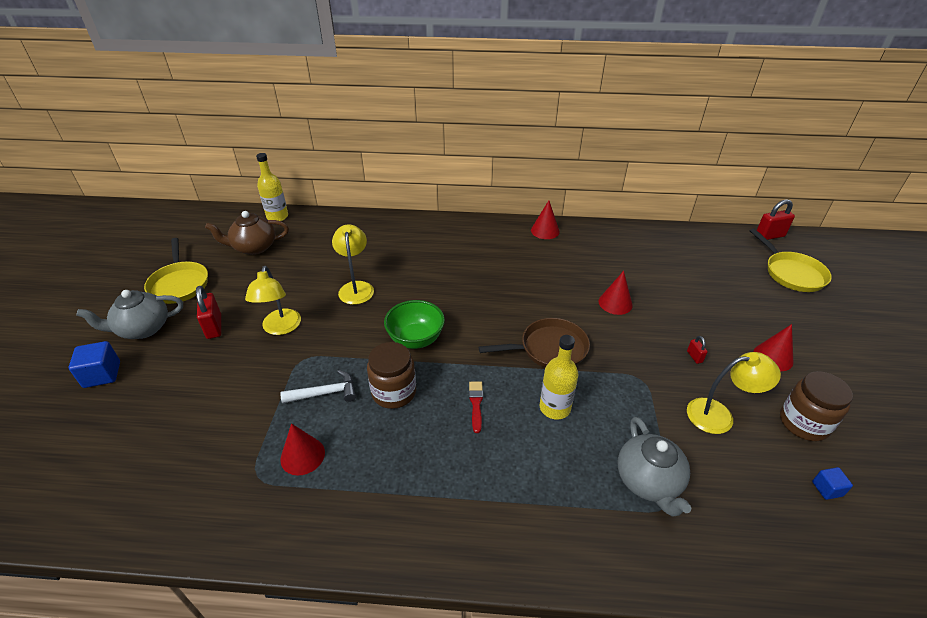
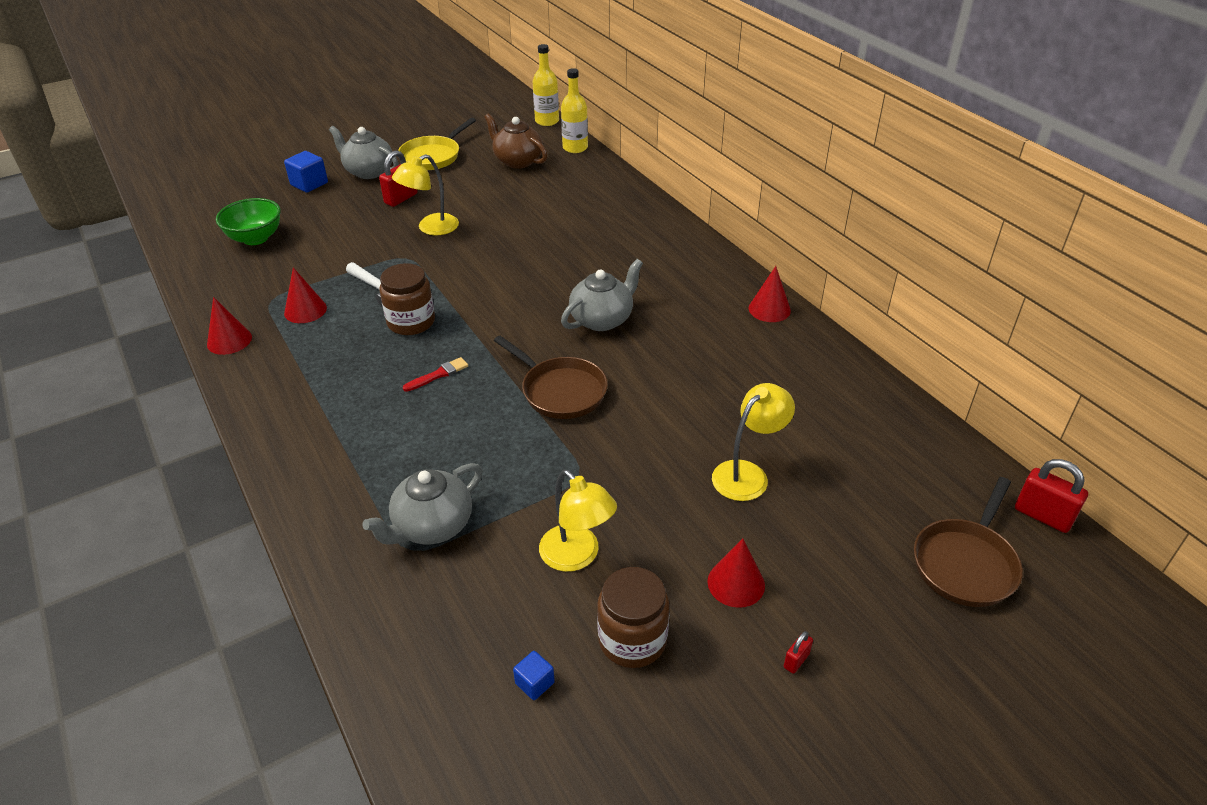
camera: 55 degrees right, 0 degrees up
yellow lamp [332,224,374,305] -> yellow lamp moved to [712,383,795,501]
green bowl [384,300,445,349] -> green bowl moved to [216,198,281,245]
yellow bottle [540,335,578,420] -> yellow bottle moved to [533,44,559,126]
red cone [599,271,633,315] -> red cone moved to [207,297,252,355]
red padlock [687,336,708,364] -> red padlock moved to [784,631,813,674]
yellow pan [750,228,832,292] -> brown pan [914,477,1023,607]
none -> grey teapot [561,259,643,331]

